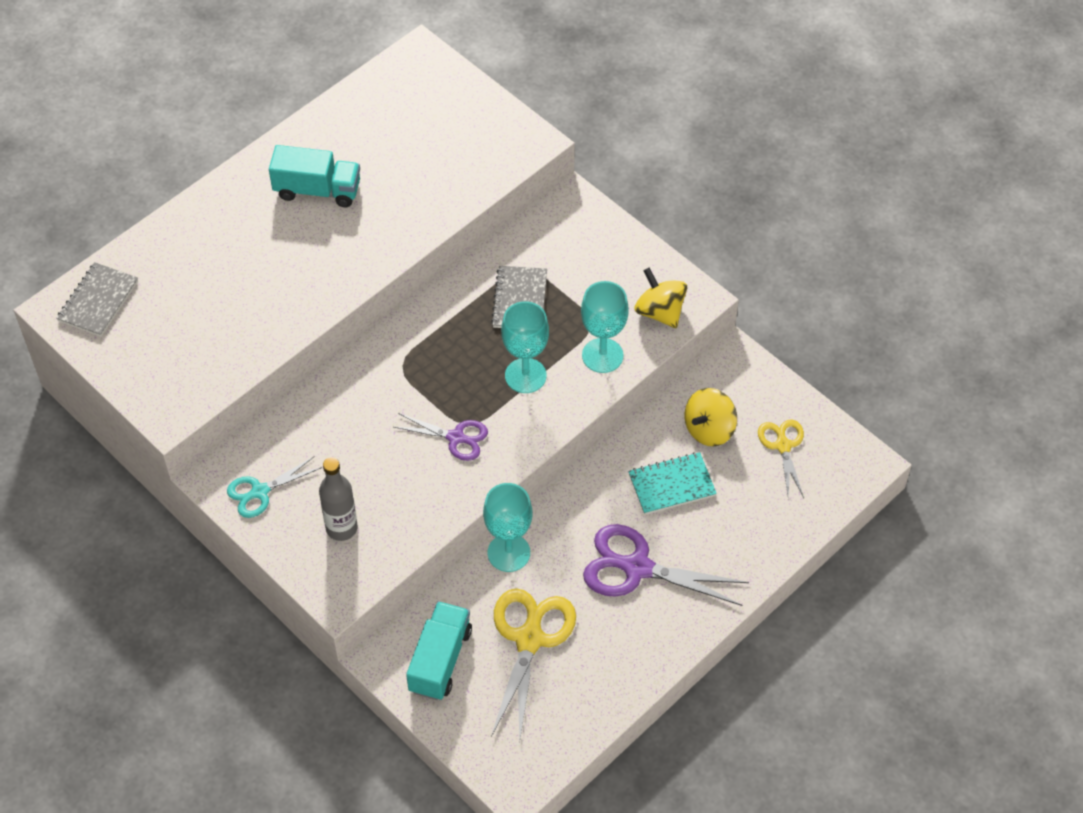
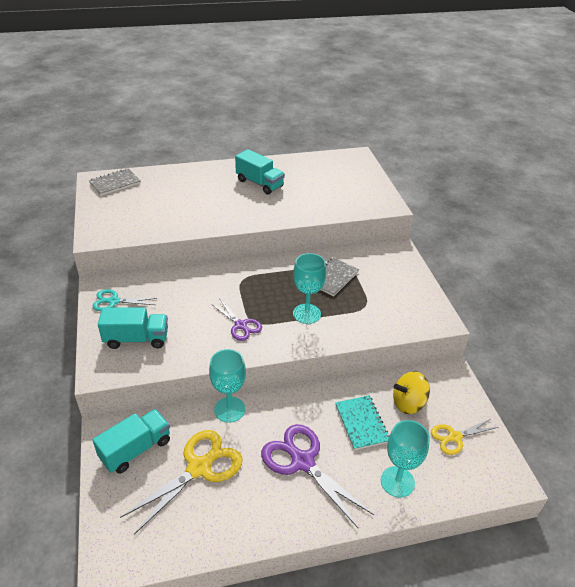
camera: 30 degrees right, 15 degrees down
grey bottle [319,457,358,541] -> turquoise truck [98,307,168,349]
turquoise goblet [581,281,629,373] -> turquoise goblet moved to [381,420,430,498]
turquoise notebook [628,452,717,515] -> turquoise notebook turned 60 degrees clockwise [335,395,389,450]
yellow spinning top [635,268,687,328] -> none
yellow scissors [758,419,804,498] -> yellow scissors turned 135 degrees counterclockwise [431,418,498,455]

